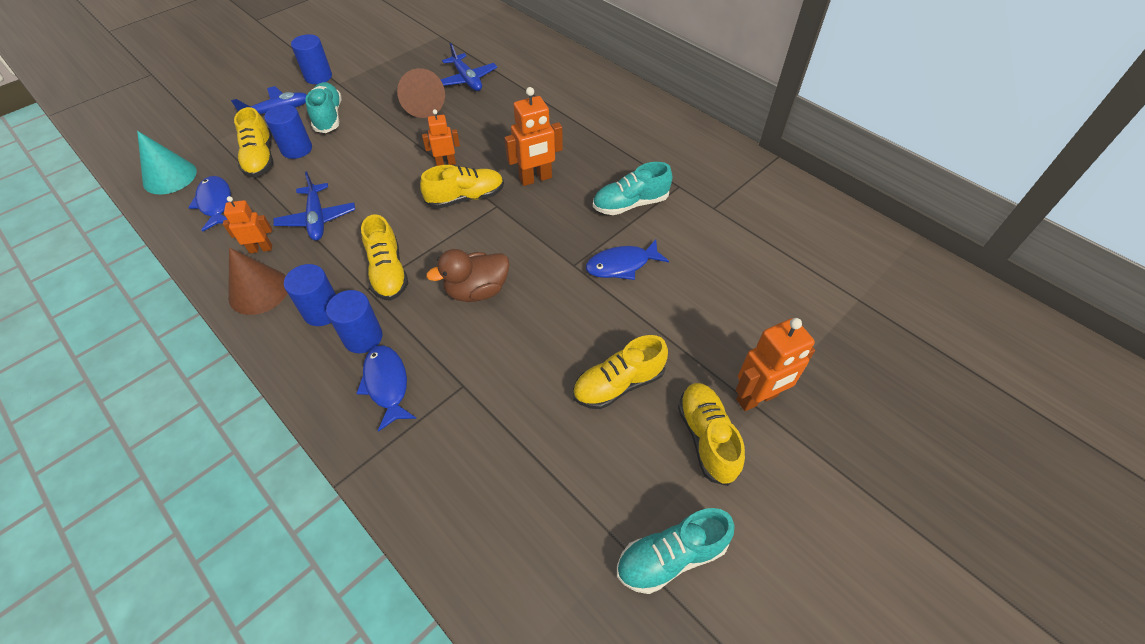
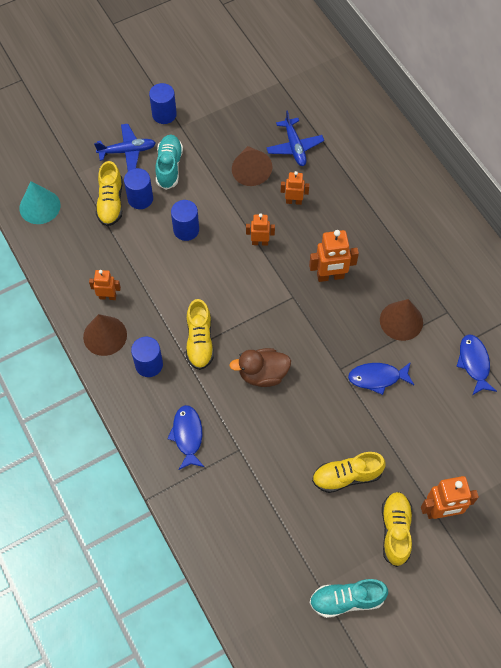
camera: 15 degrees right, 10 degrees up
blue fish [188,176,231,232] -> blue fish moved to [456,334,497,395]
blue plane [273,171,355,241] -> none
blue cylinder [326,290,383,353] -> blue cylinder moved to [171,200,199,241]
yellow shoe [420,165,504,209] -> none
turquoise shoe [593,162,672,215] -> brown cone [380,299,423,341]
none -> orange robot [281,171,309,205]

